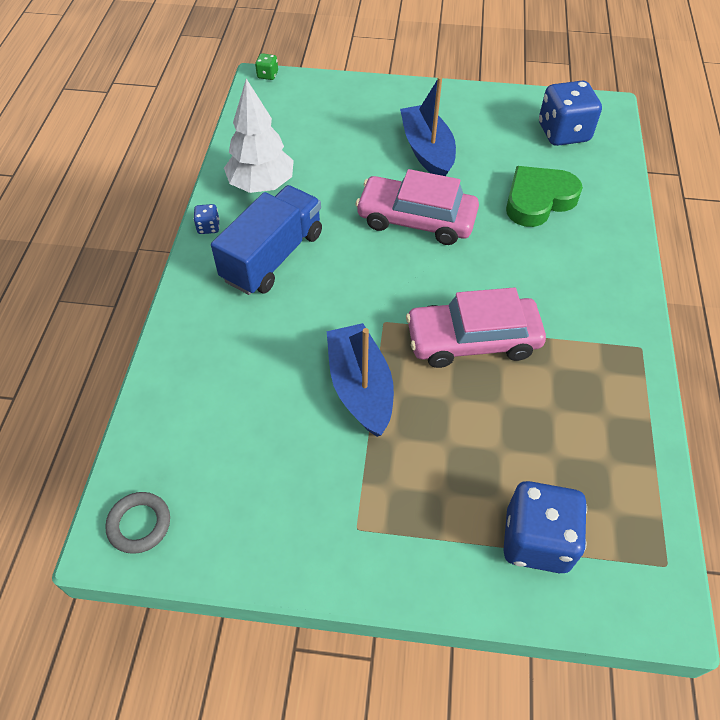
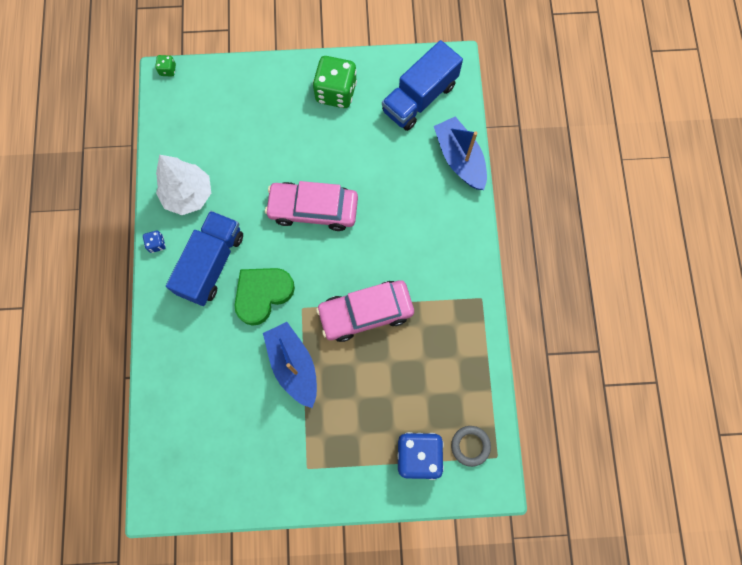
camera: 10 degrees left, 20 degrees up
grey ring [105,492,170,554] -> grey ring moved to [451,426,491,467]
blue boat [400,76,456,176] -> blue boat moved to [434,116,487,190]
green heart [506,166,583,227] -> green heart moved to [235,268,295,326]
blue dice [539,81,602,146] -> blue truck [382,40,463,131]
none -> green dice [313,56,357,108]

